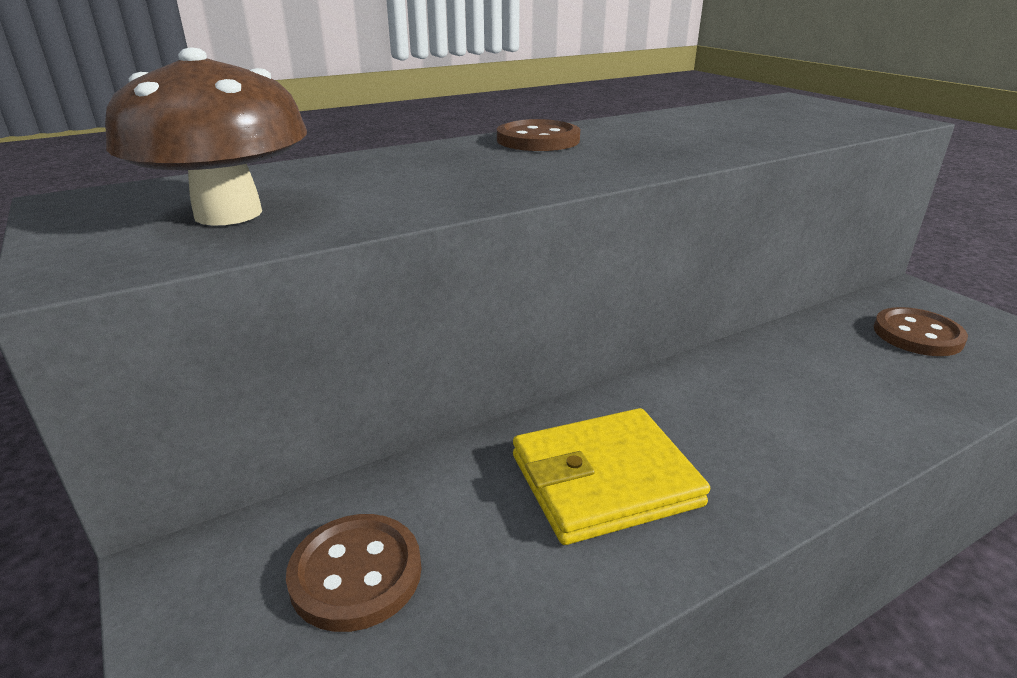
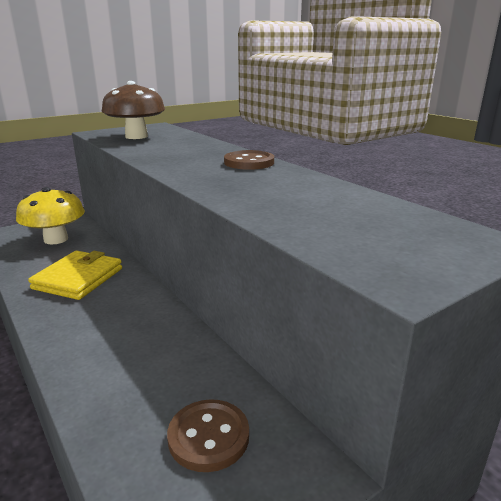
camera: 85 degrees right, 5 degrees down
brown button [286,514,421,632] -> yellow mushroom [16,187,85,245]
yellow wallet [513,408,710,545] -> yellow wallet turned 45 degrees clockwise [28,251,122,300]

